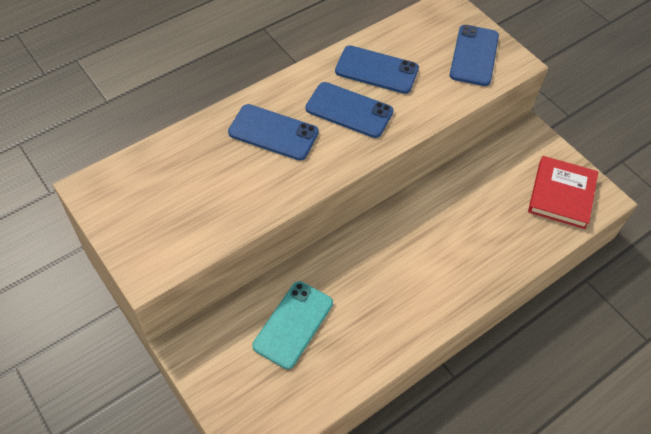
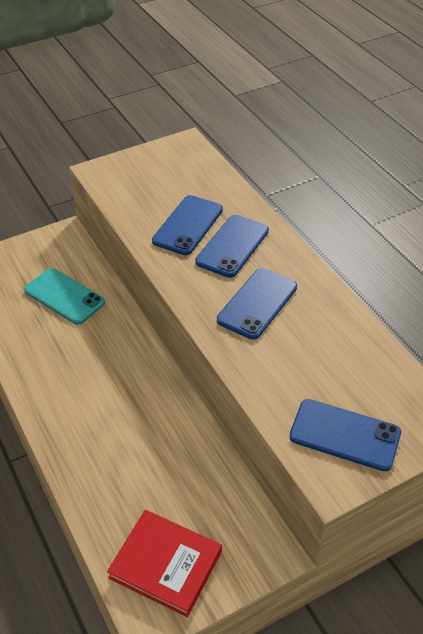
camera: 100 degrees right, 10 degrees down
blue phone [335,46,419,94] -> blue phone moved to [152,195,223,255]

